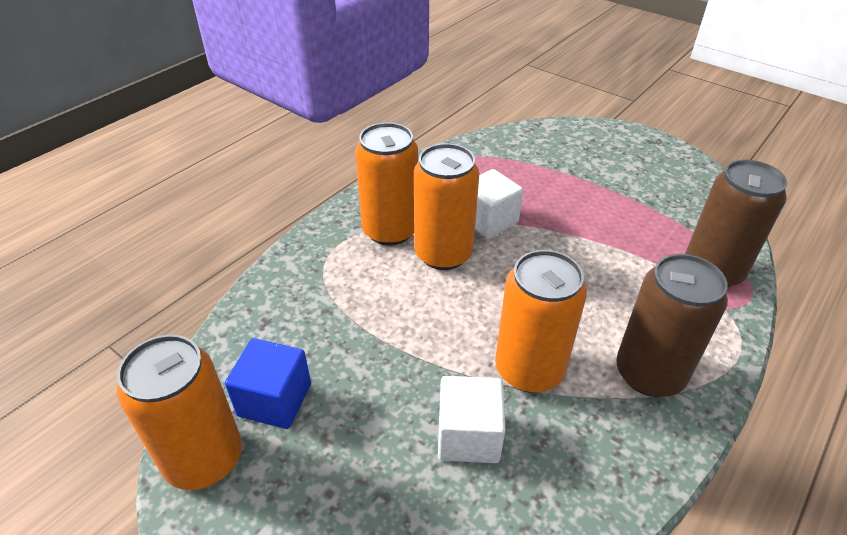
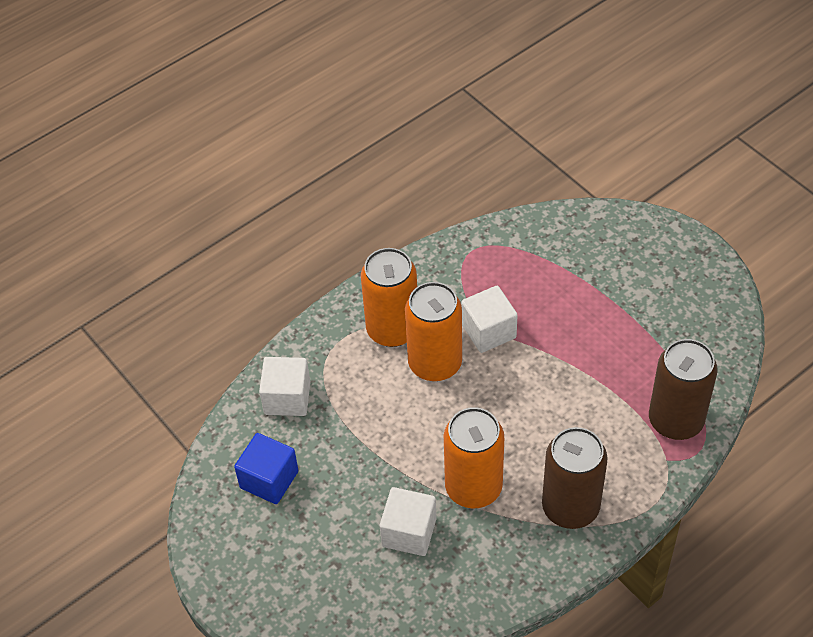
camera: 15 degrees right, 10 degrees up
orange can [117,335,242,490] -> none
none -> white cube [259,357,311,416]

